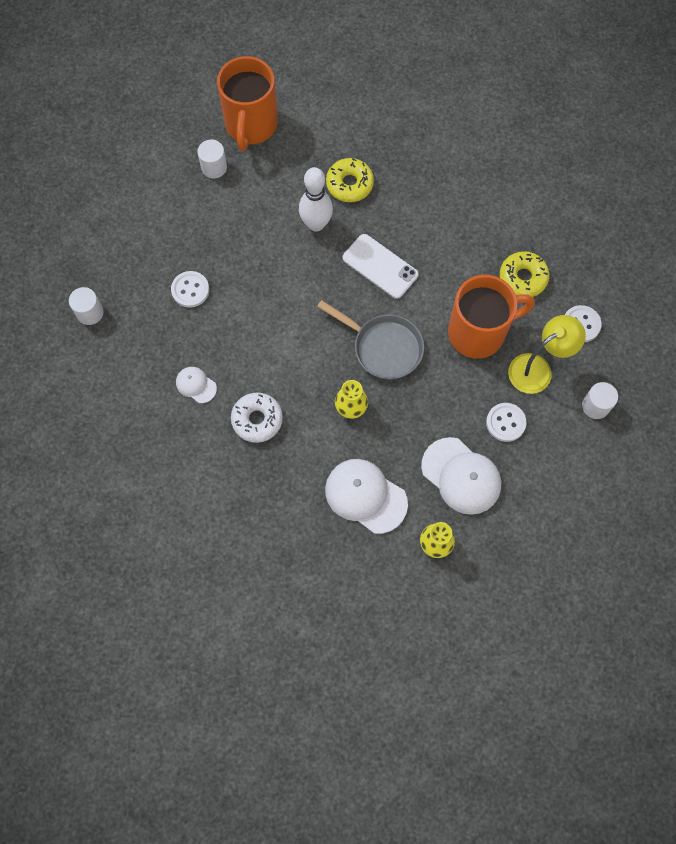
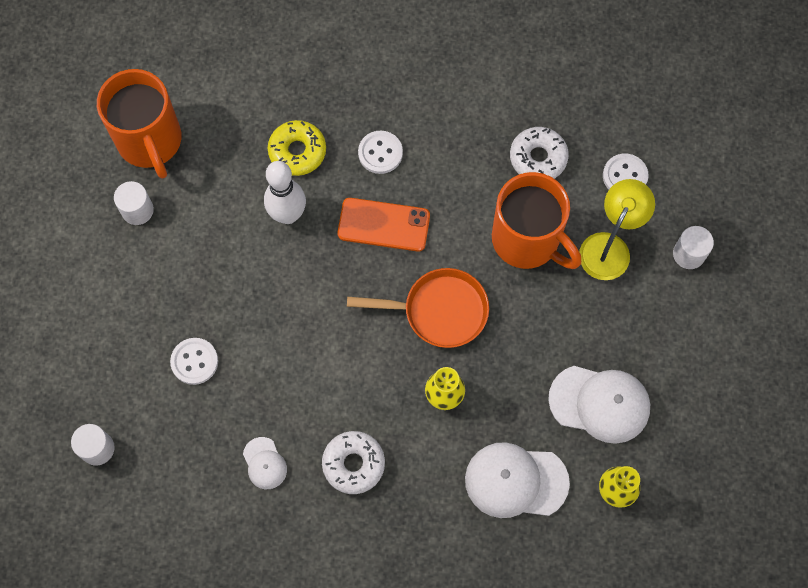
camera: 30 degrees left, 0 degrees up
white cap [176,367,217,403] -> white cap turned 120 degrees counterclockwise [243,437,287,489]
grey pan [317,300,424,380] -> orange pan [347,268,489,348]
white phone [343,234,419,299] -> orange phone [337,198,430,252]
orange mug [448,275,535,359] -> orange mug turned 90 degrees clockwise [492,172,581,269]
white button [486,403,527,442] -> white button moved to [358,131,403,174]
yellow donut [500,251,549,297] -> white donut [510,127,569,179]

